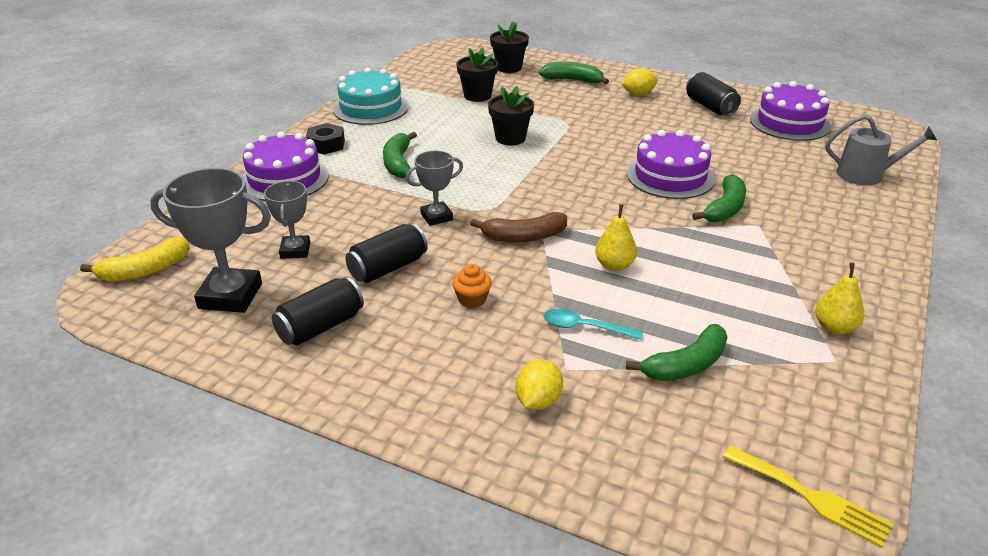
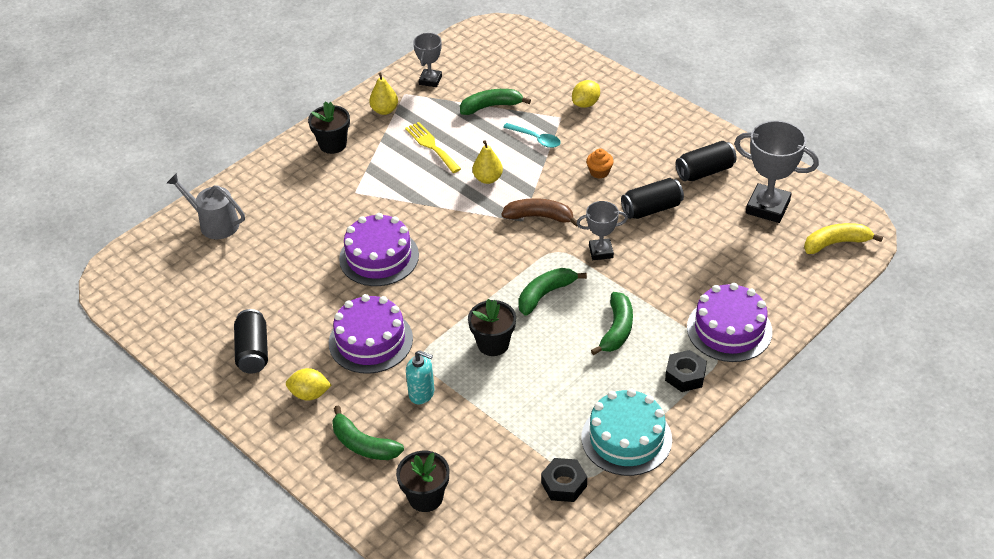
camera: 160 degrees left, 10 degrees up
grey trophy [264,181,310,259] -> grey trophy moved to [413,33,442,87]
black flower pot [457,47,498,102] -> black flower pot moved to [308,102,350,154]
green banana [692,174,746,222] -> green banana moved to [518,268,587,316]
yellow fork [723,446,893,548] -> yellow fork moved to [405,122,461,173]
purple cake [750,81,831,141] -> purple cake moved to [329,294,413,374]
none -> turquoise soap dispenser [406,350,435,404]
none -> black nut [541,458,587,502]

